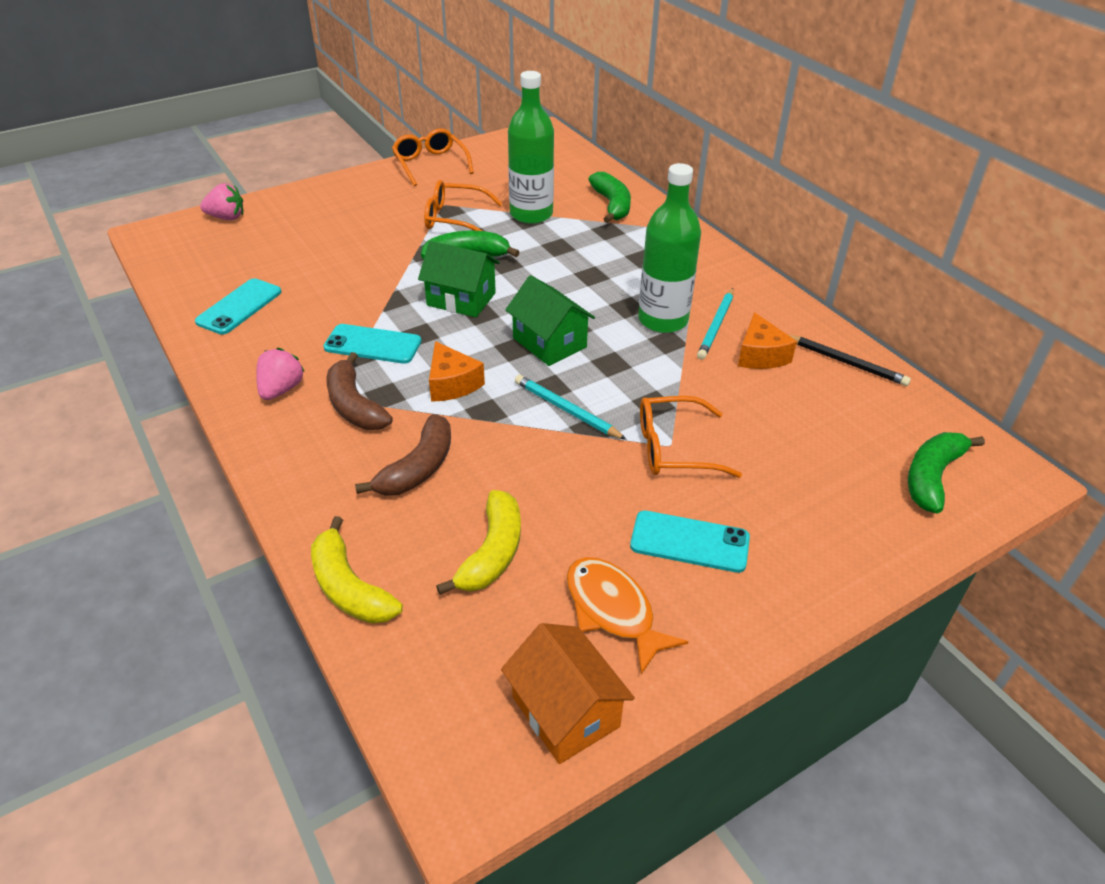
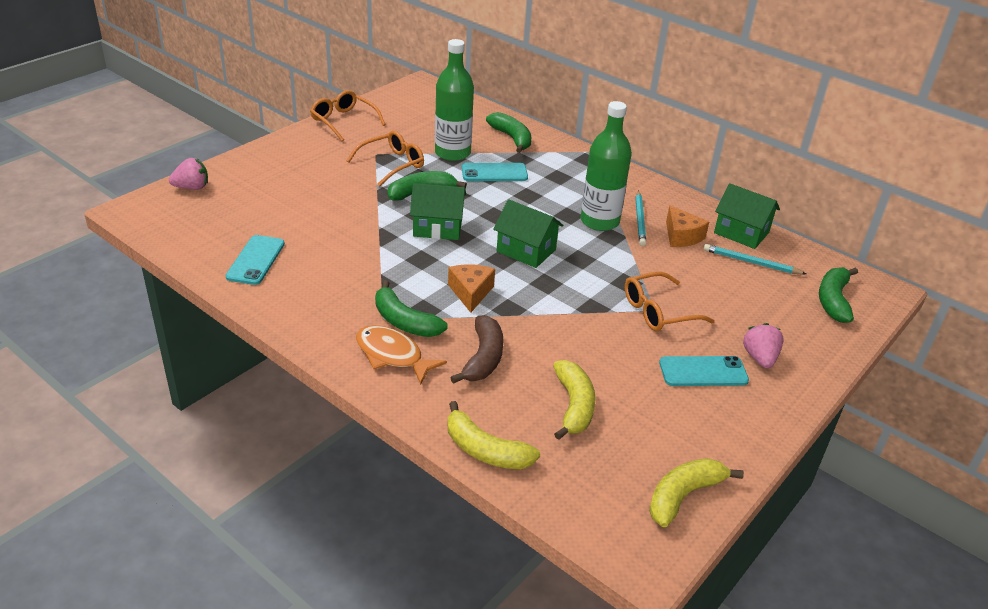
camera: 20 degrees left, 5 degrees down
pink strawberry [256,348,305,400] -> pink strawberry moved to [743,323,784,368]
turquoise phone [323,324,421,364] -> turquoise phone moved to [462,163,528,181]
brown banana [327,352,393,430] -> green banana [375,280,448,337]
orange glasses [424,180,503,231] -> orange glasses turned 150 degrees clockwise [346,131,424,187]
orange cheese [429,341,485,402] -> orange cheese turned 135 degrees counterclockwise [448,264,495,313]
orange house [501,623,635,764] -> yellow banana [649,458,744,527]
turquoise pencil [515,375,627,440] -> turquoise pencil moved to [703,244,806,275]
orange fish [567,557,688,674] -> orange fish moved to [356,325,447,385]
black pencil [789,335,911,386] -> green house [714,183,780,249]

